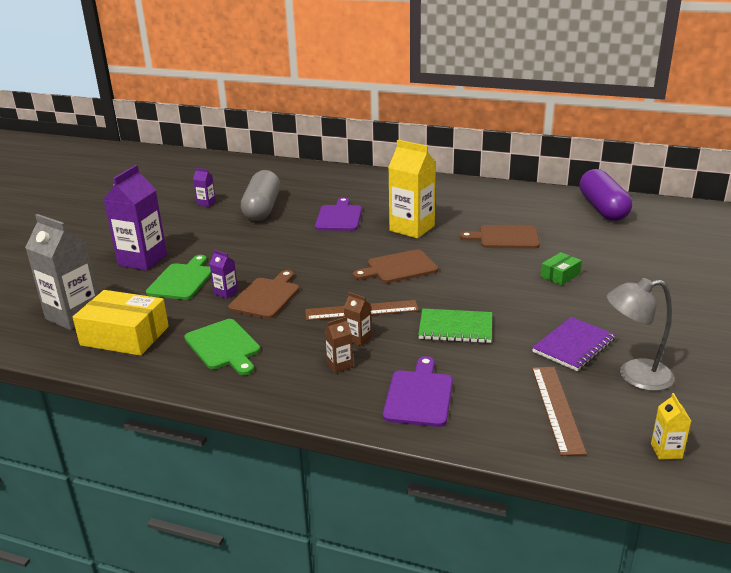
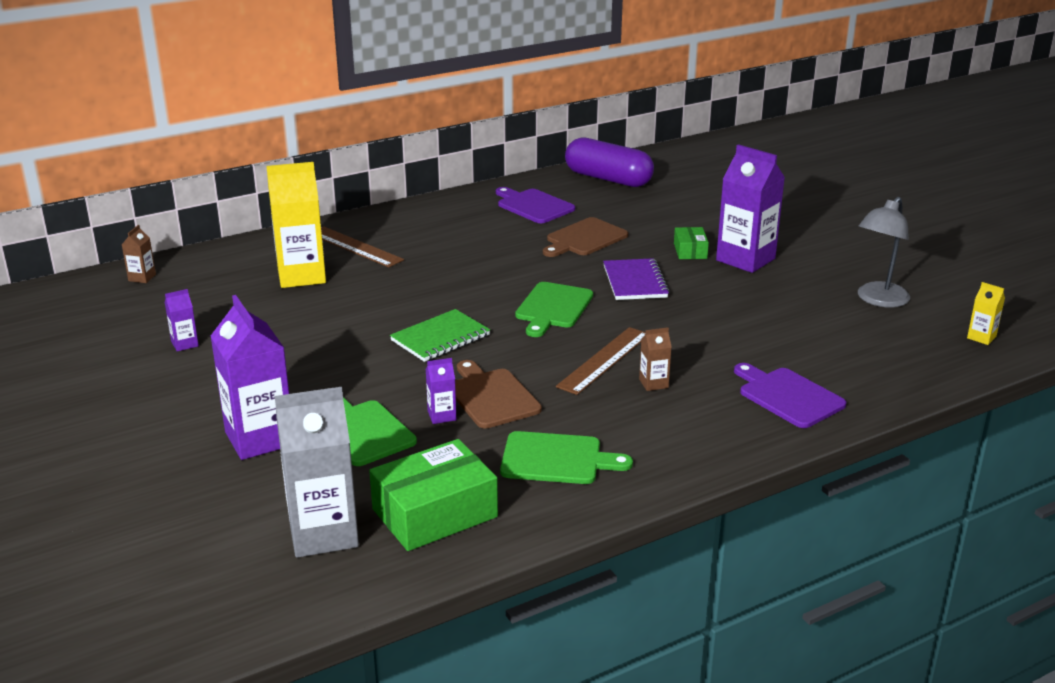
camera: 50 degrees left, 0 degrees up
yellow box [73,290,169,356] -> green box [369,439,498,551]
grey capsule [241,170,280,221] -> none
purple cutting board [315,197,362,231] -> purple cutting board moved to [496,187,575,223]
brown carton [324,317,353,373] -> brown carton moved to [121,225,156,283]
brown cutting board [353,249,438,283] -> green cutting board [515,282,593,337]
yellow carton [388,140,436,238] -> yellow carton moved to [266,162,326,288]
green notebook [418,309,492,343] -> green notebook moved to [390,309,490,362]
purple notebook [532,317,616,371] -> purple notebook moved to [603,258,670,300]
brown ruler [532,367,587,456] -> brown ruler moved to [321,226,404,267]
none -> purple carton [716,144,785,273]

